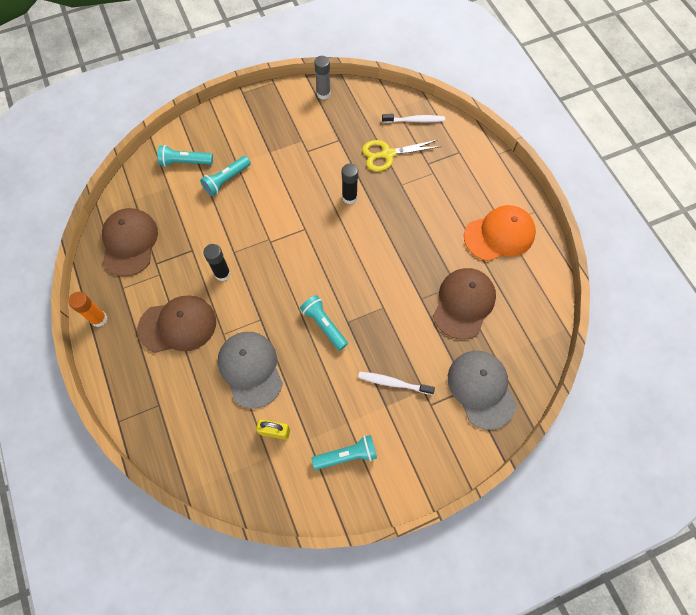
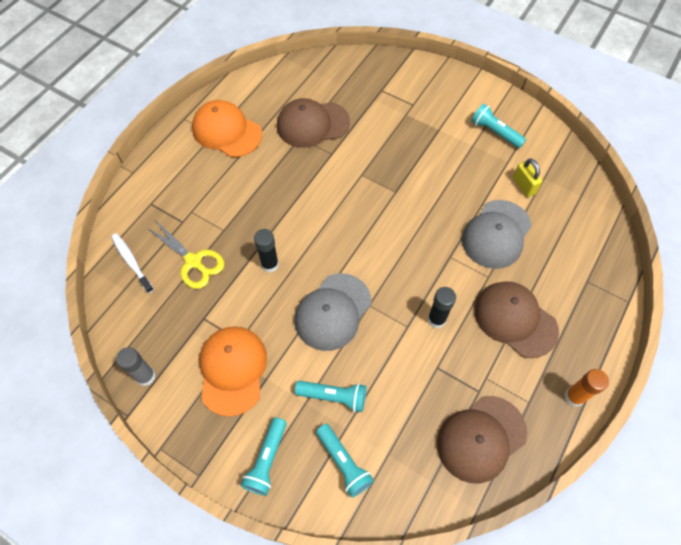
camera: 125 degrees left, 5 degrees down
turquoise flashlight [300,295,348,351] -> turquoise flashlight moved to [241,417,287,496]
white toothbrush [358,372,435,395] -> none
grey cap [448,351,517,430] -> grey cap moved to [295,273,371,351]
none -> orange cap [199,326,267,417]

